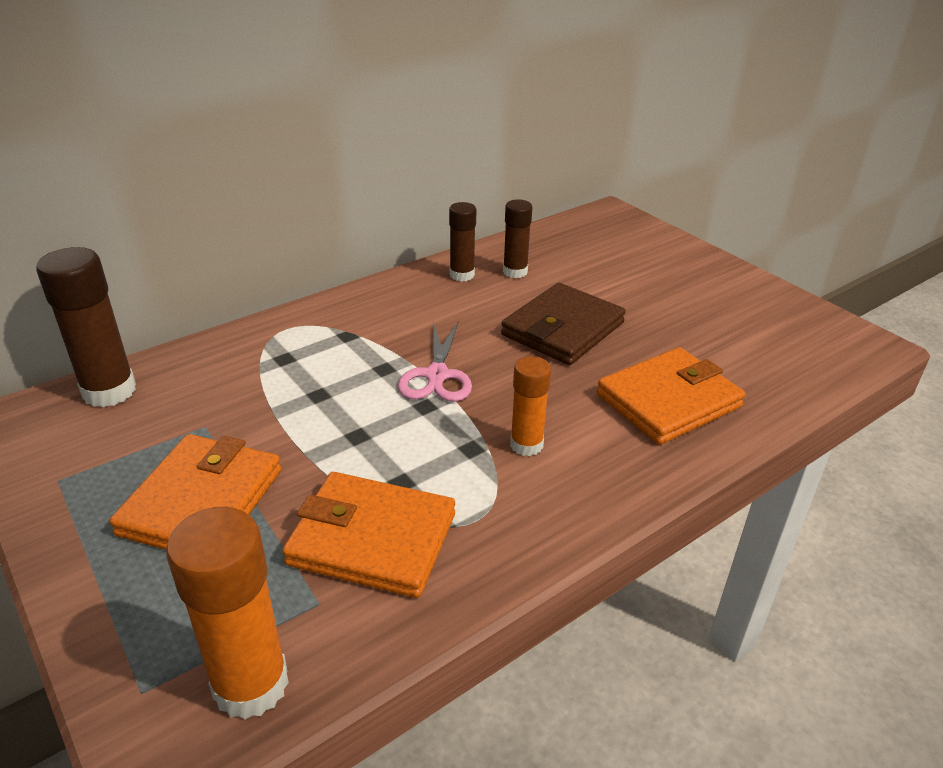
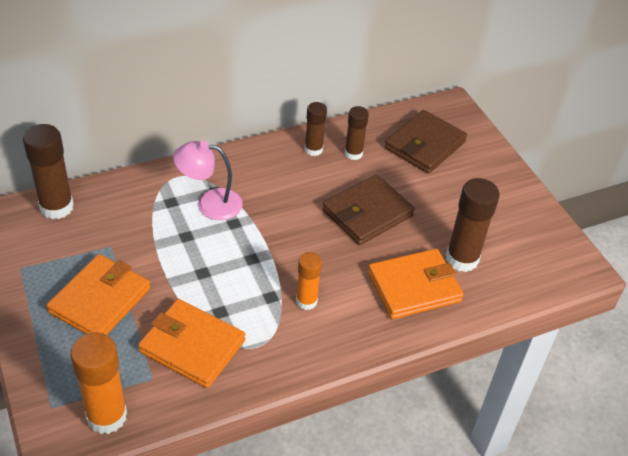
camera: 10 degrees right, 10 degrees up
pink scissors [398,322,472,402] -> none
none -> pink lamp [173,141,243,220]
none -> brown wallet [385,110,467,174]
none -> brown glue stick [446,178,500,272]

